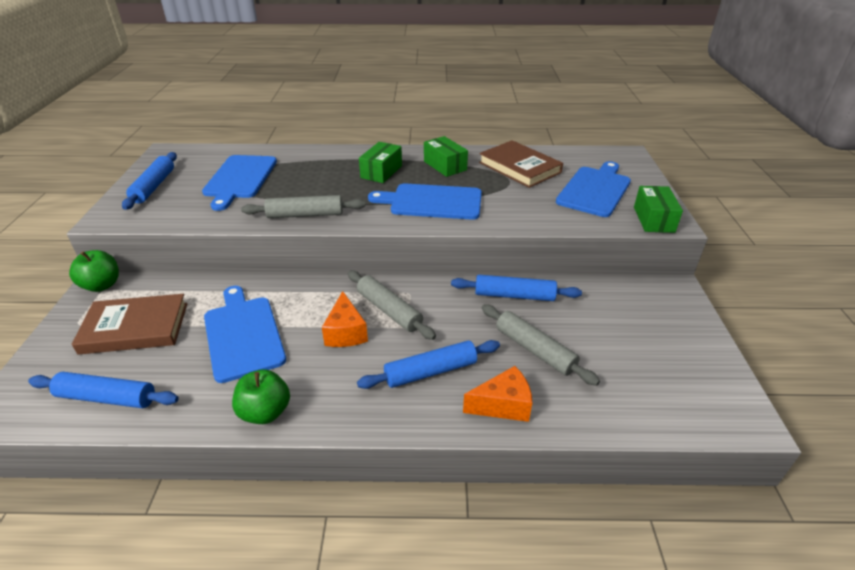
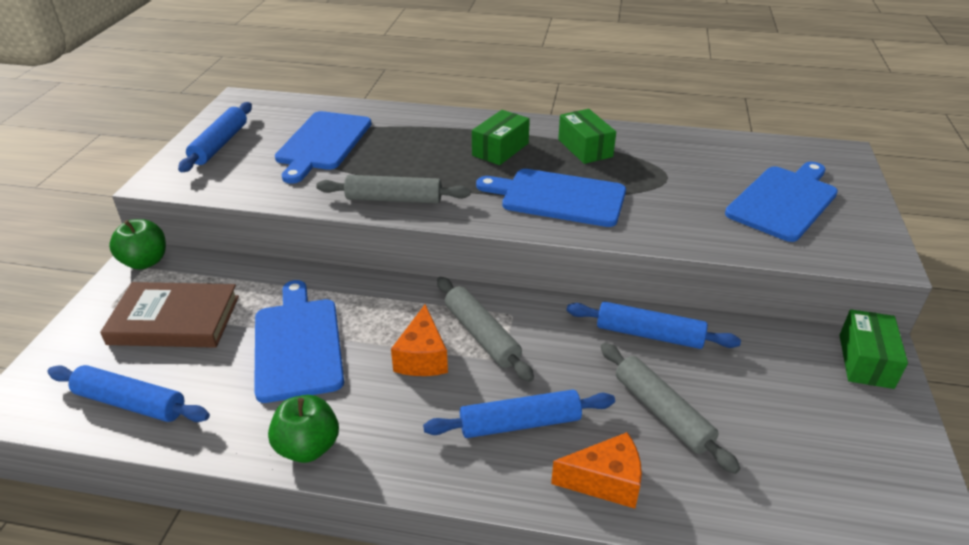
camera: 10 degrees right, 0 degrees up
brown book [479,140,563,188] -> none
green box [634,186,683,233] -> green box moved to [839,309,908,389]

